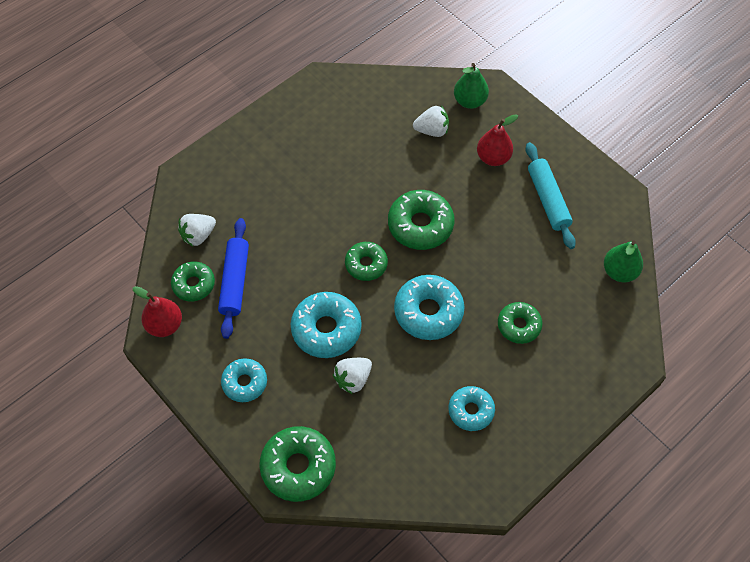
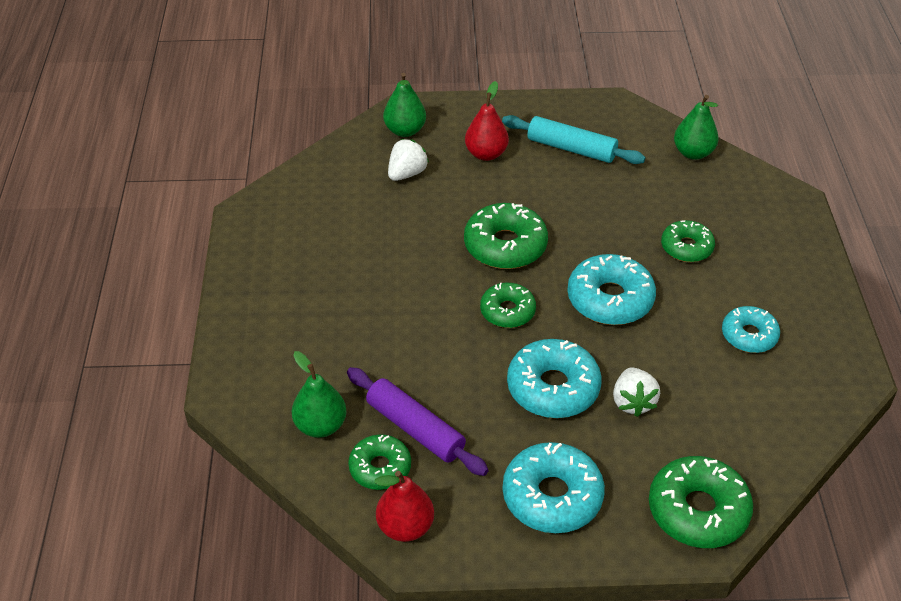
camera: 50 degrees left, 15 degrees down
white strawberry [178,214,216,246] -> green pear [292,351,346,438]
blue rolling pin [218,218,249,339] -> purple rolling pin [347,367,489,476]
turquoise donut [221,358,267,402] -> turquoise donut [503,442,605,533], size x1.58

